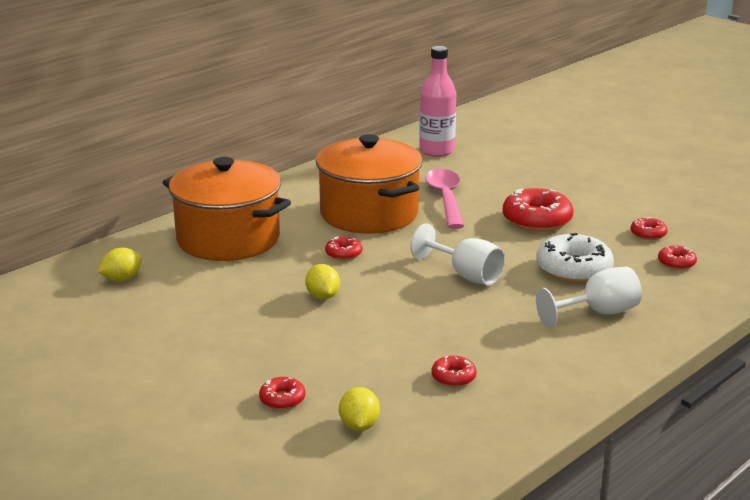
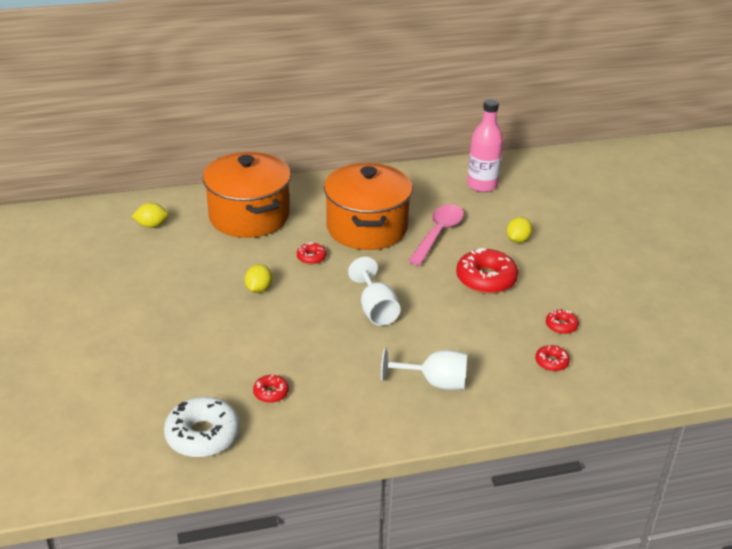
camera: 30 degrees right, 10 degrees up
red donut [259,377,305,410] -> none
yellow lemon [339,387,380,431] -> yellow lemon moved to [507,217,533,243]
white donut [536,233,614,283] -> white donut moved to [164,397,240,458]

